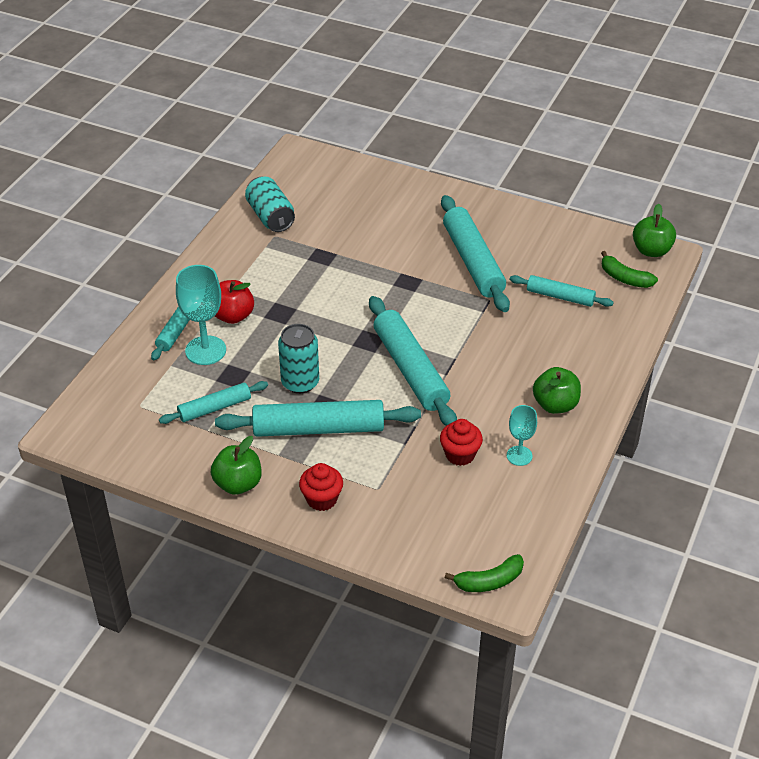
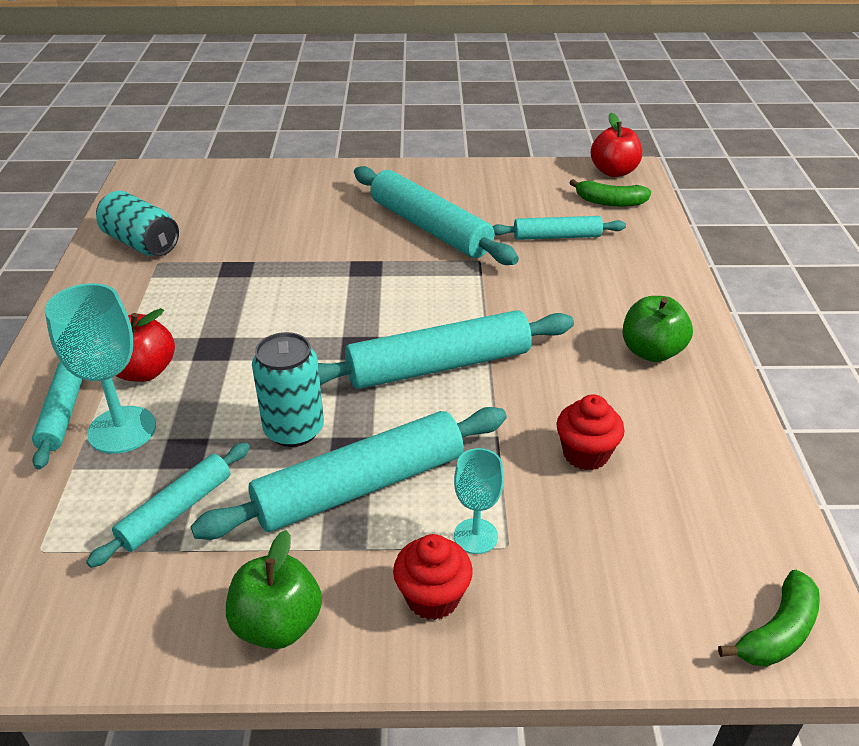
camera: 25 degrees left, 5 degrees down
turquoise rolling pin [369,296,457,426] -> turquoise rolling pin turned 60 degrees counterclockwise [318,310,574,389]
turquoise goblet [507,405,537,466] -> turquoise goblet moved to [454,448,504,554]
green apple [633,204,676,257] -> red apple [591,113,642,177]

